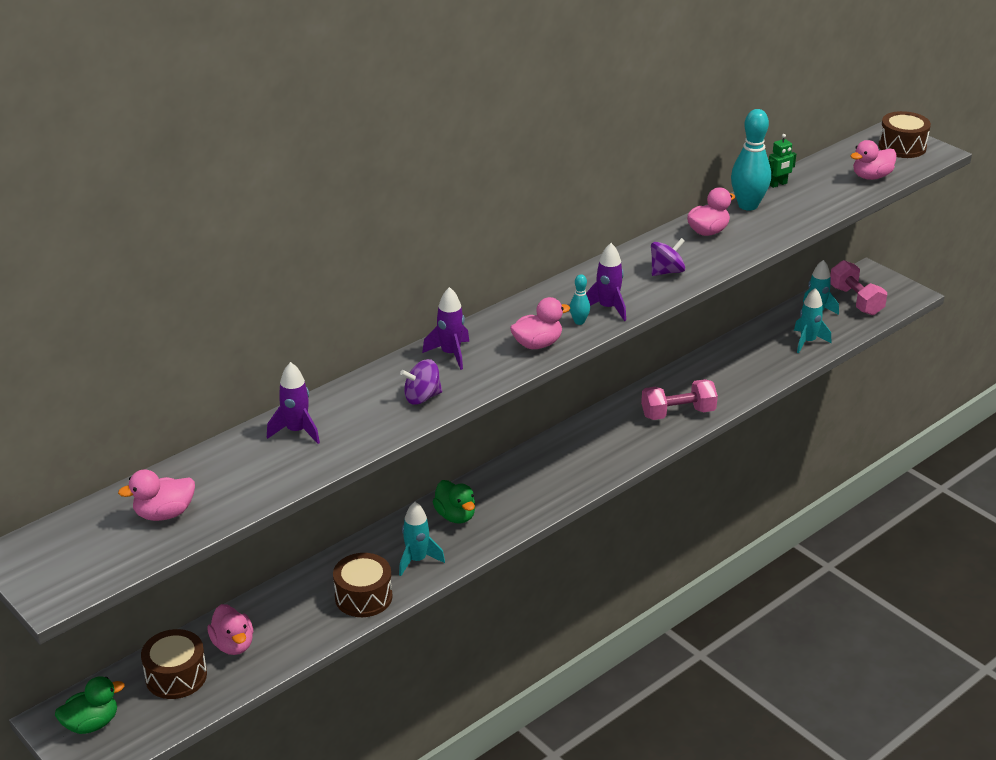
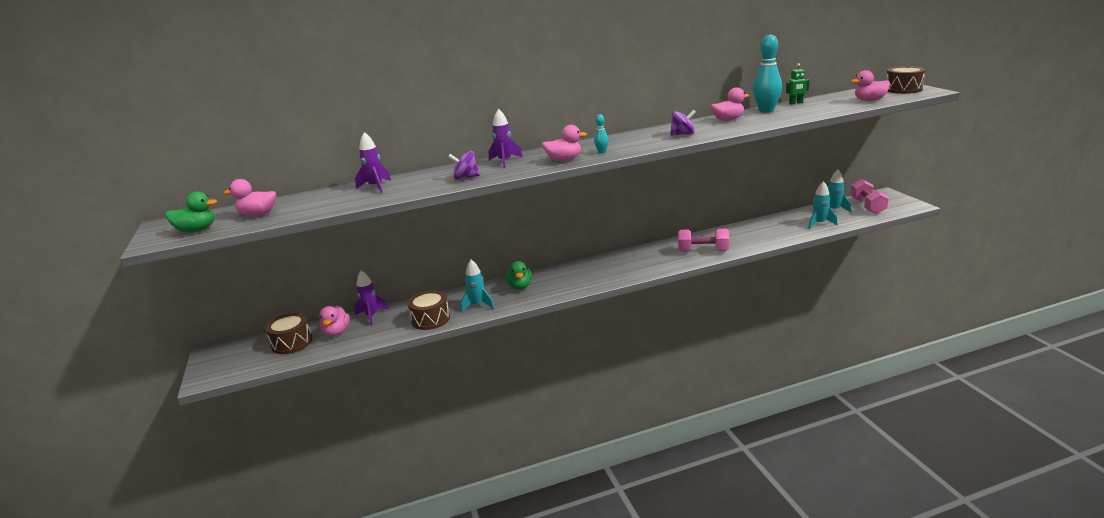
camera: 25 degrees right, 10 degrees down
green duck [55,676,125,734] -> green duck moved to [165,192,217,232]
purple rocket [586,243,626,321] -> purple rocket moved to [355,271,389,326]

